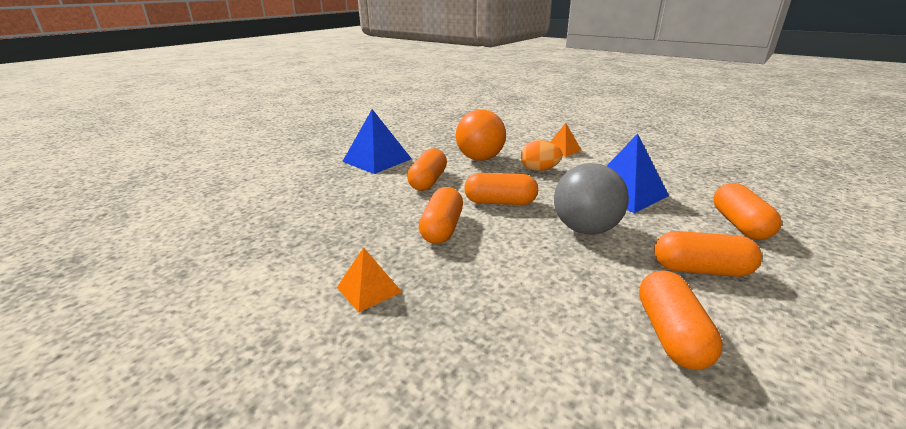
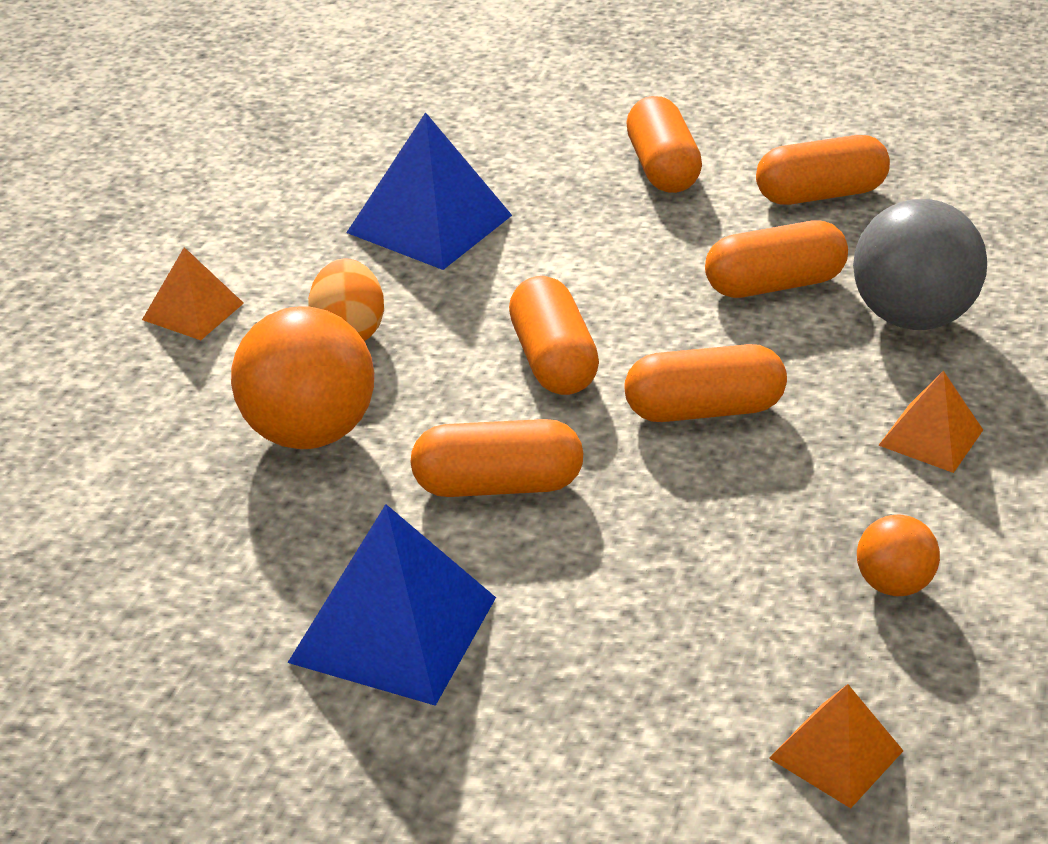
camera: 110 degrees left, 10 degrees up
grey ball [554,163,629,235] -> grey ball moved to [853,199,987,330]
orange capsule [713,183,782,240] -> orange capsule moved to [705,221,848,298]
none -> orange pyramid [769,684,903,808]
none -> orange ball [857,514,940,596]

